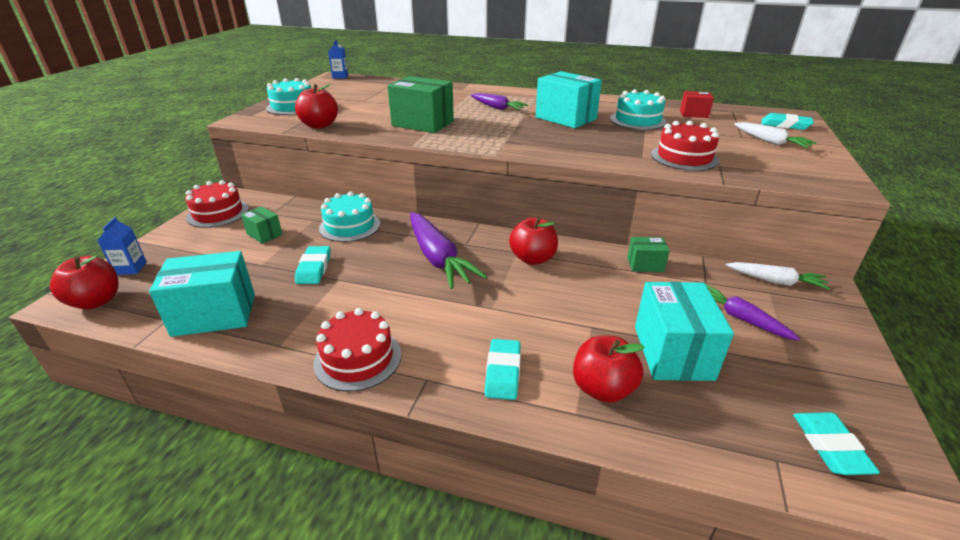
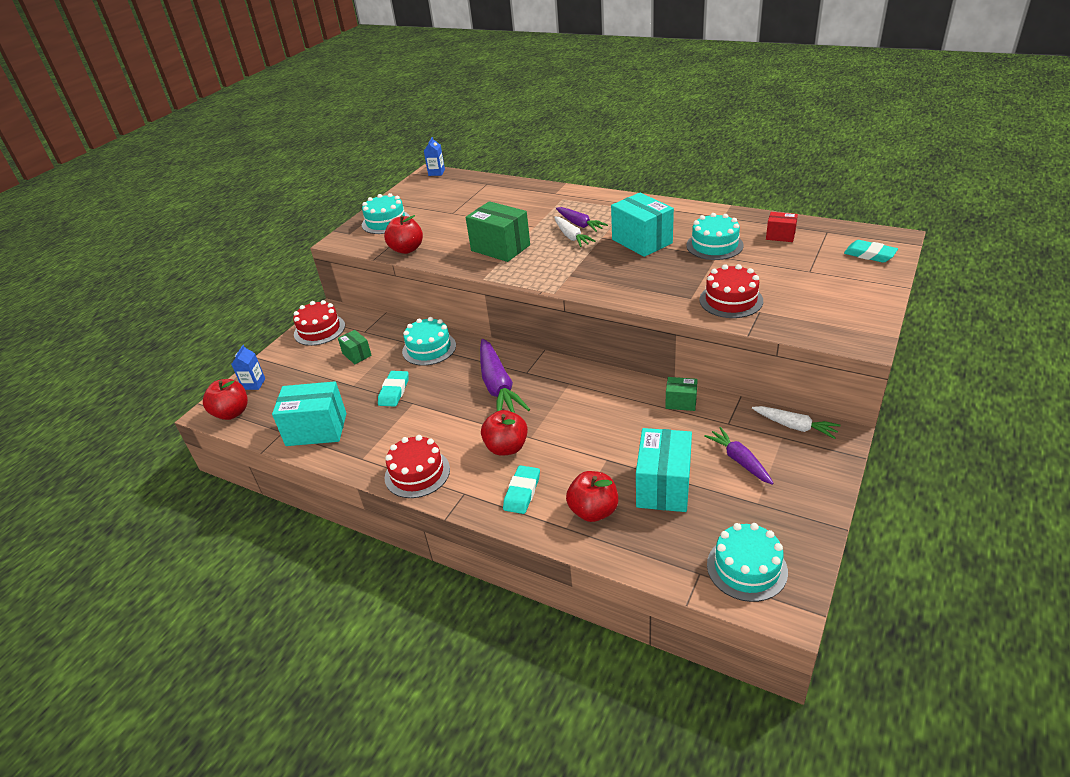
camera: 15 degrees right, 5 degrees up
red apple [509,217,558,265] -> red apple moved to [481,410,528,456]
white carrot [734,122,817,148] -> white carrot moved to [554,217,596,247]
turquoise eraser [793,412,880,475] -> turquoise cake [707,523,788,602]

